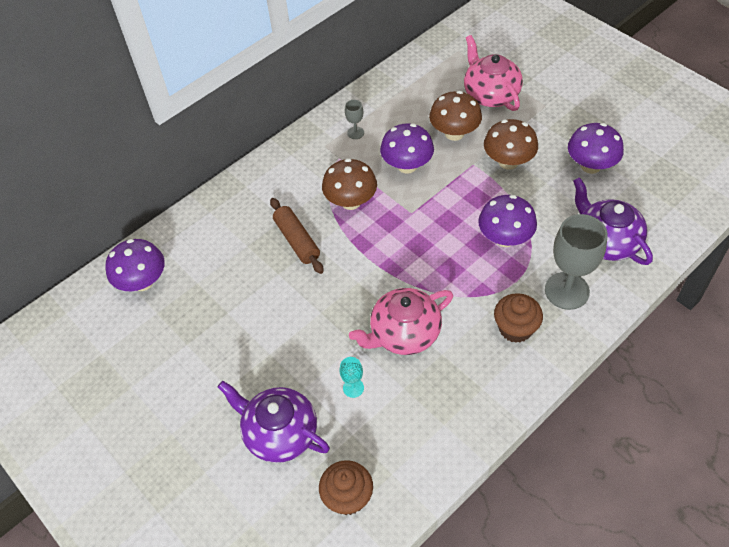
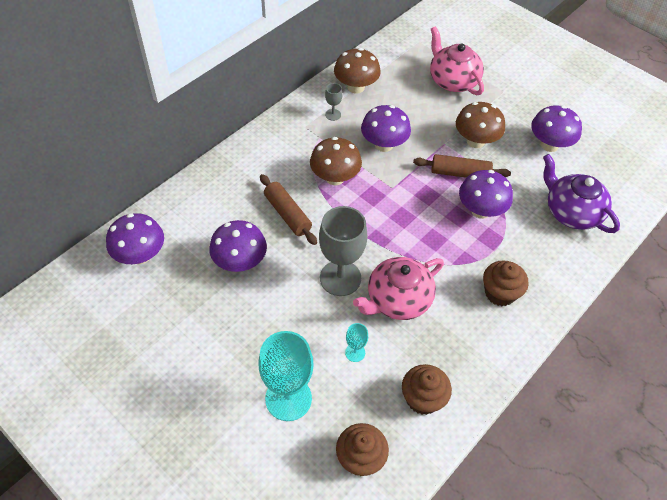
camera: 10 degrees left, 0 degrees up
purple teapot [218,381,330,463] -> turquoise goblet [258,331,314,421]
brown mushroom [429,91,482,141] -> brown mushroom moved to [334,48,381,94]
grey goblet [545,214,608,310] -> grey goblet moved to [319,206,367,296]
none -> purple mushroom [209,220,267,272]
none -> brown cupcake [402,364,452,415]
none -> brown rolling pin [413,154,511,178]

